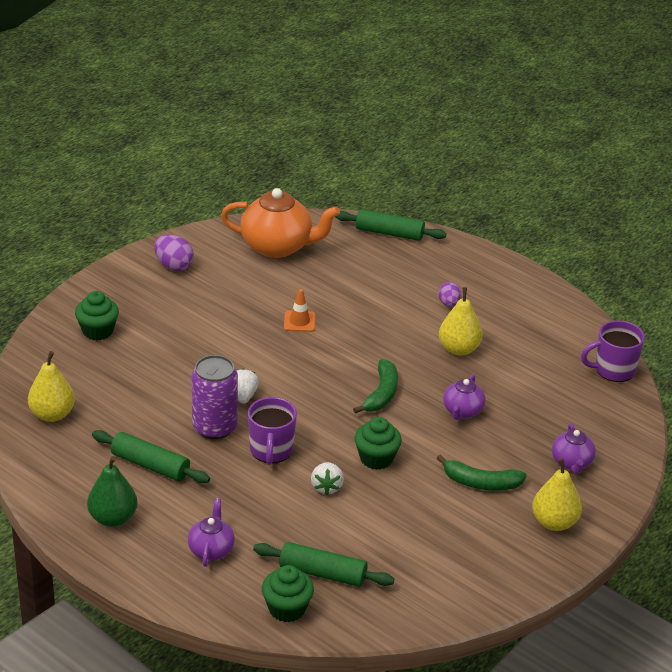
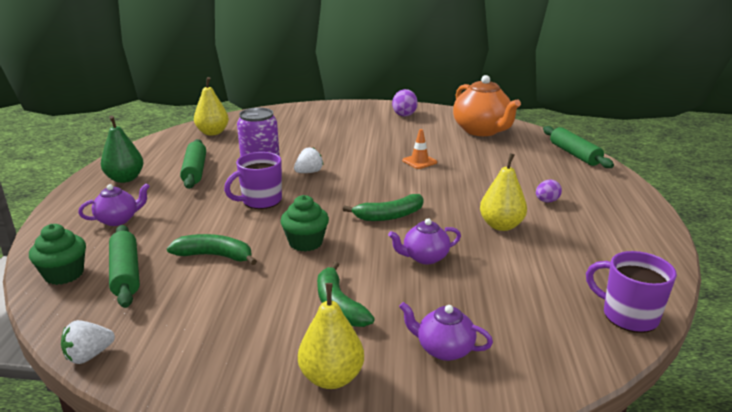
camera: 55 degrees right, 10 degrees down
green cupcake [75,291,119,340] -> none
white strawberry [311,462,344,495] -> white strawberry moved to [61,320,115,364]
purple teapot [552,423,596,474] -> purple teapot turned 60 degrees clockwise [399,302,493,361]
none -> green banana [167,234,257,265]

